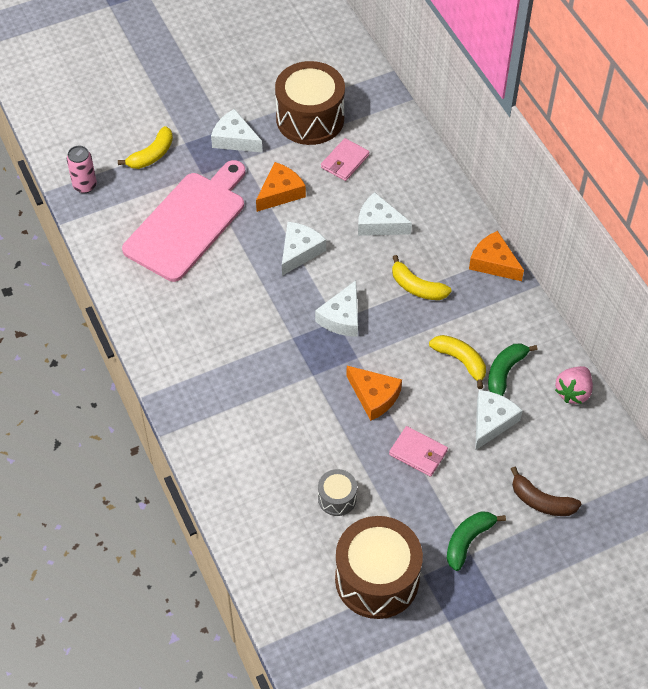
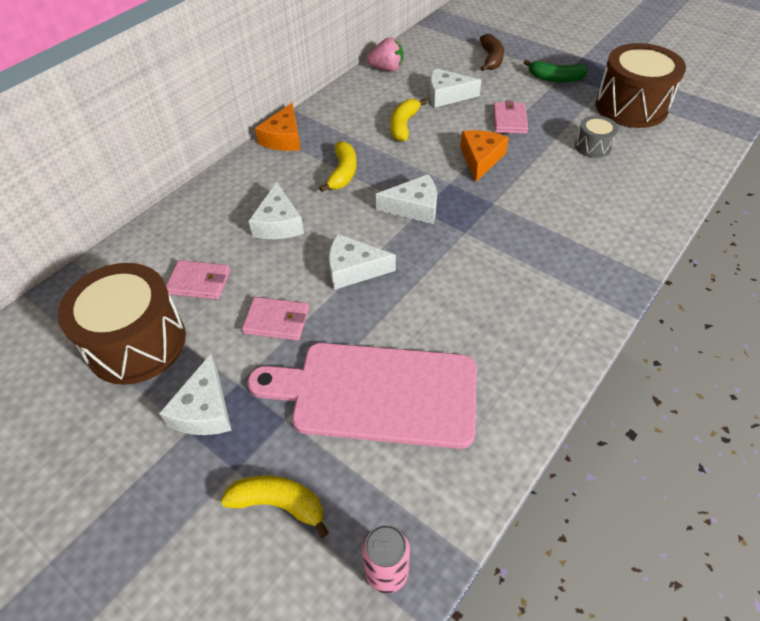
camera: 115 degrees left, 5 degrees down
orange cheese [256,162,306,212] -> pink wallet [242,297,309,341]
green banana [488,344,537,396] -> none

